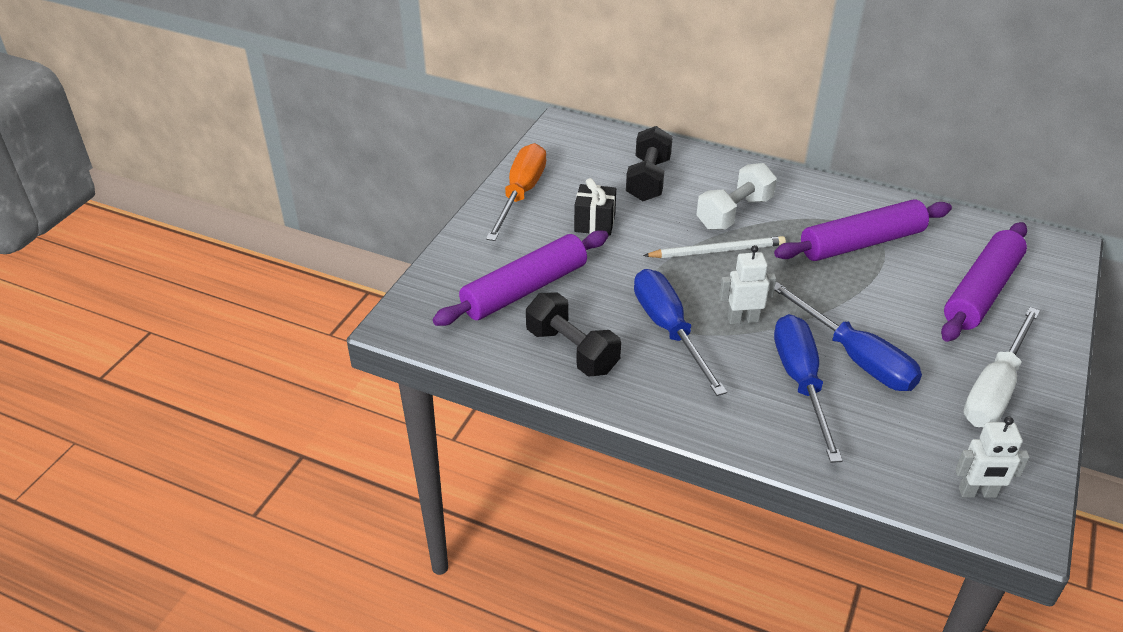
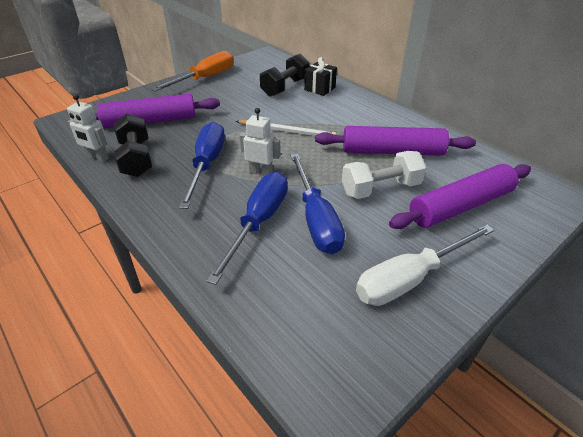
camera: 25 degrees right, 0 degrees up
black gift [574,178,616,236] -> black gift moved to [304,57,337,96]
white dumbbell [697,163,777,230] -> white dumbbell moved to [342,151,426,199]
white robot [955,416,1030,498] -> white robot moved to [67,94,109,162]

